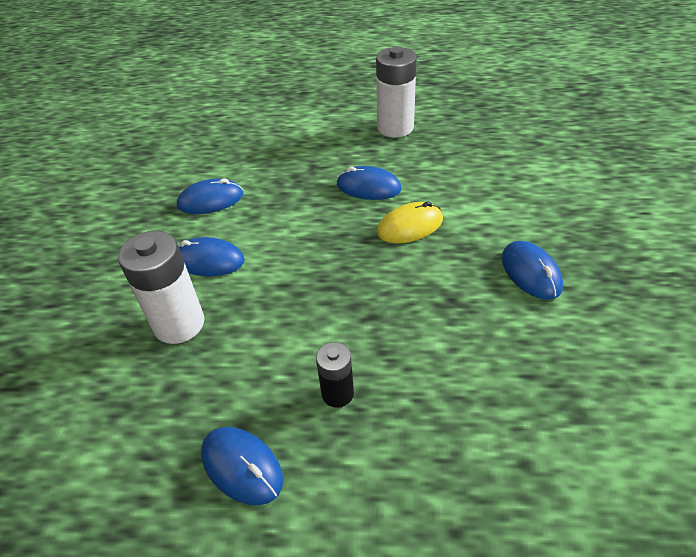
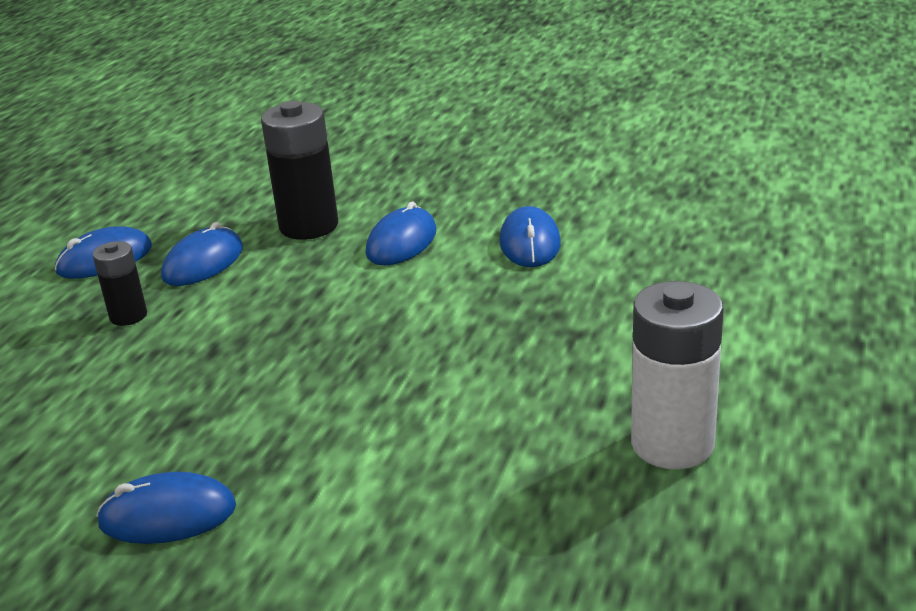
camera: 105 degrees right, 15 degrees down
white battery [118,231,204,344] -> black battery [261,101,338,240]
blue mouse [337,166,402,200] -> blue mouse moved to [161,222,243,286]
yellow mouse [377,201,443,243] -> none

